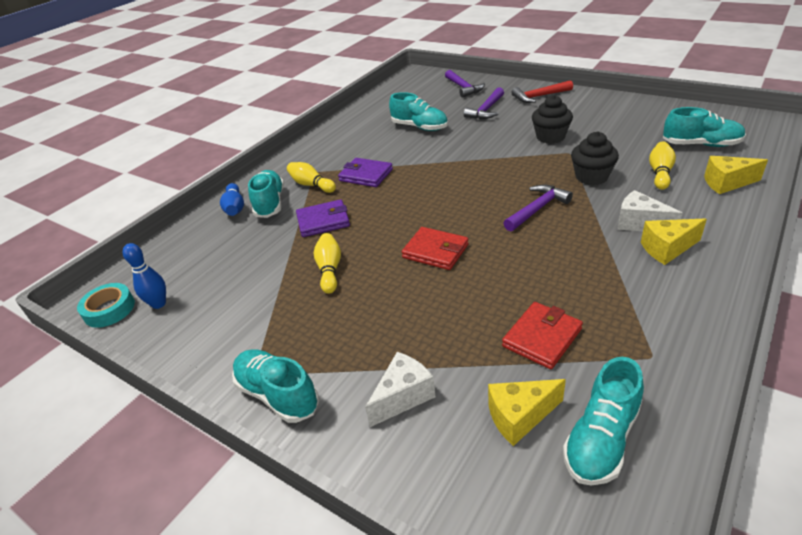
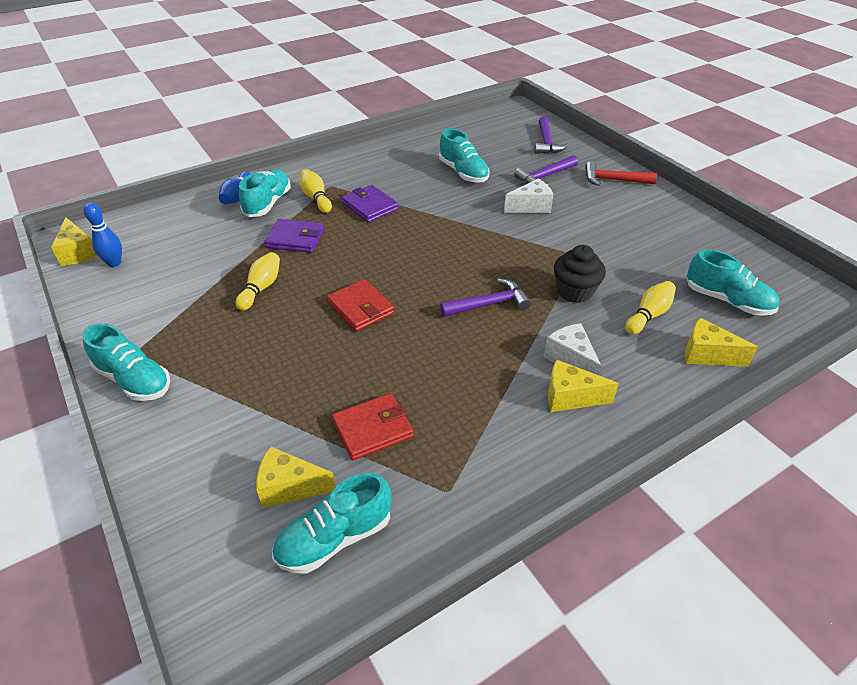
camera: 20 degrees right, 5 degrees up
turquoise tape [77,283,135,328] -> yellow cheese [51,218,98,266]
turquoise shoe [232,349,319,423] -> turquoise shoe turned 150 degrees clockwise [82,323,170,401]
white cheese [365,352,435,427] -> white cheese moved to [504,178,554,213]
black cupcake [532,95,573,144] -> none

